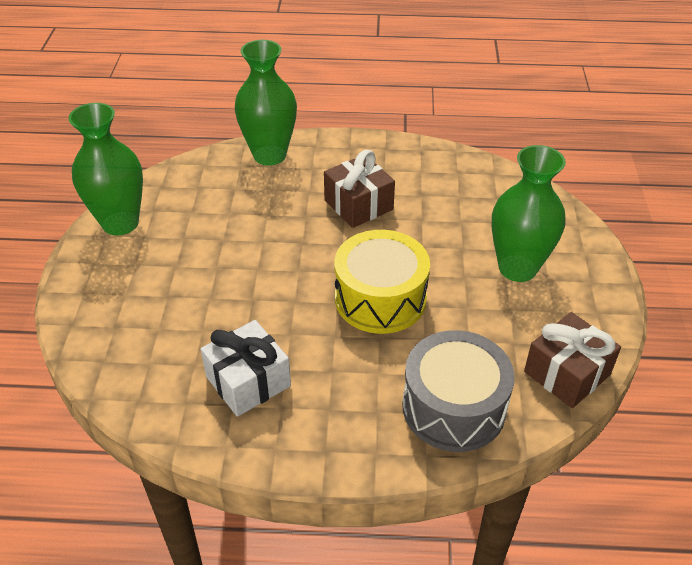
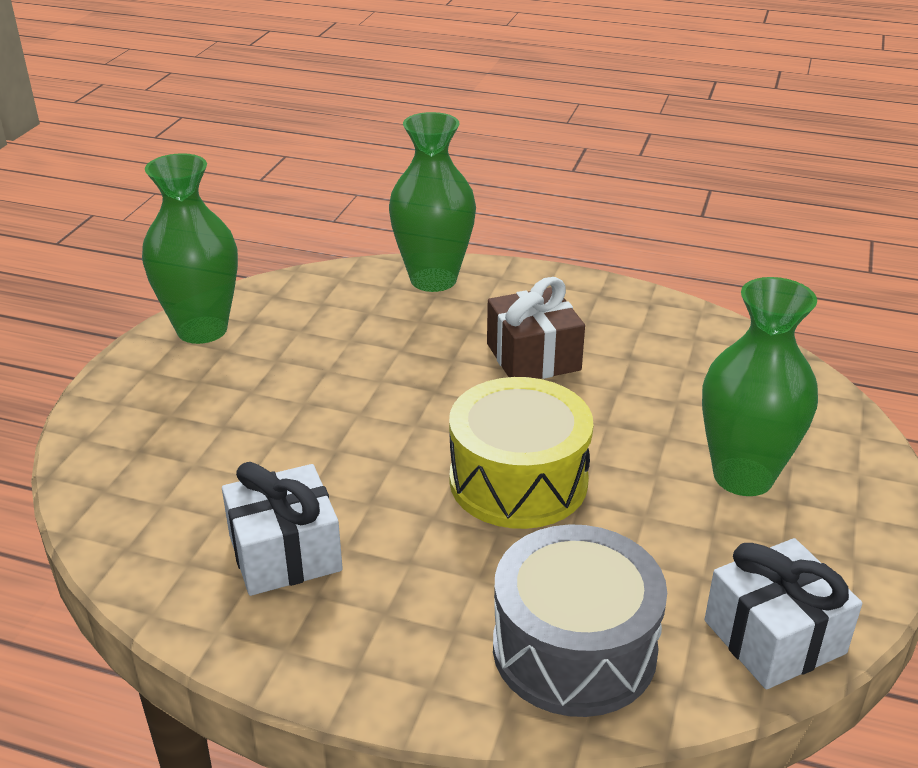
camera: 15 degrees right, 10 degrees down
brown gift [524,312,621,408] -> white gift [705,538,862,689]

